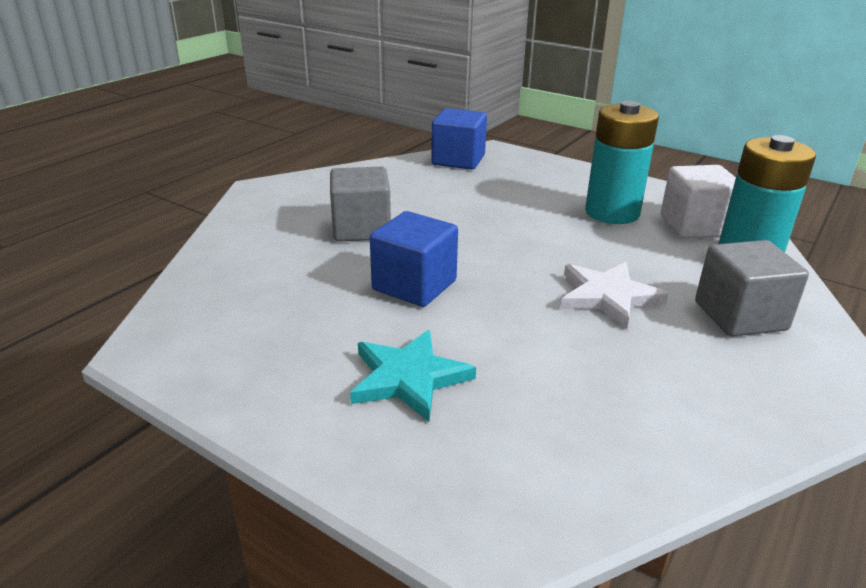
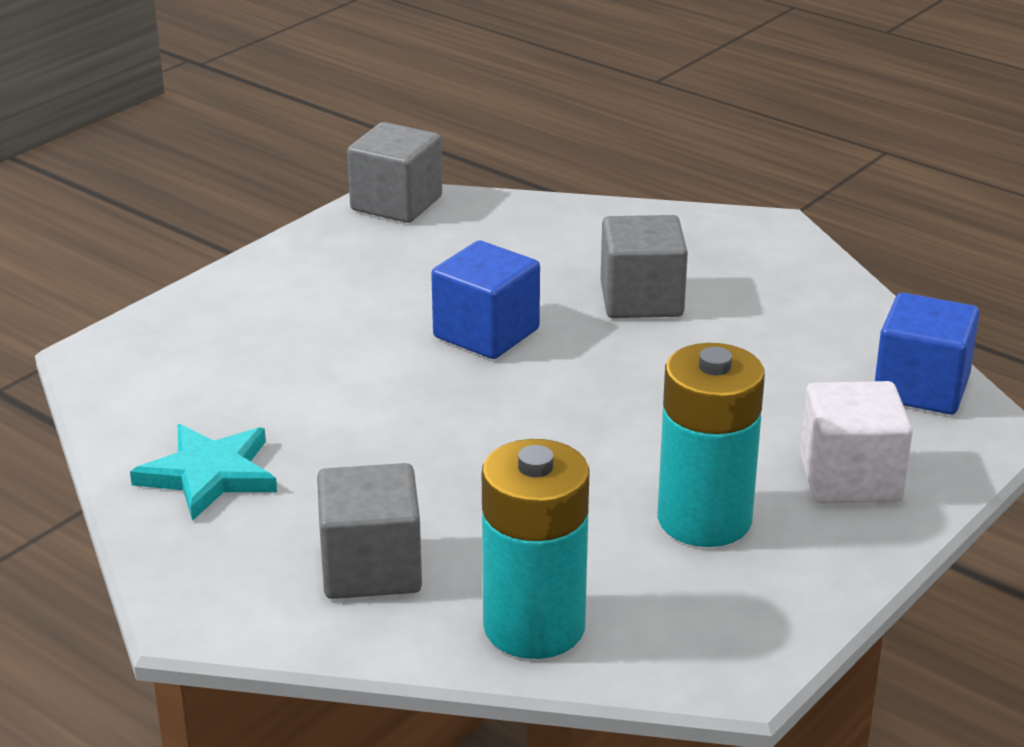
camera: 95 degrees right, 0 degrees up
turquoise star [350,330,476,422] -> turquoise star moved to [130,424,277,521]
white star [561,262,668,329] -> none
white cube [661,165,736,238] -> white cube moved to [800,381,913,504]
none -> grey cube [347,122,442,223]

